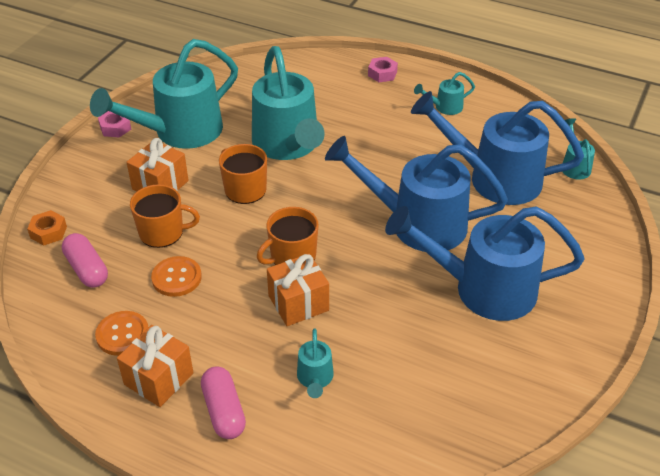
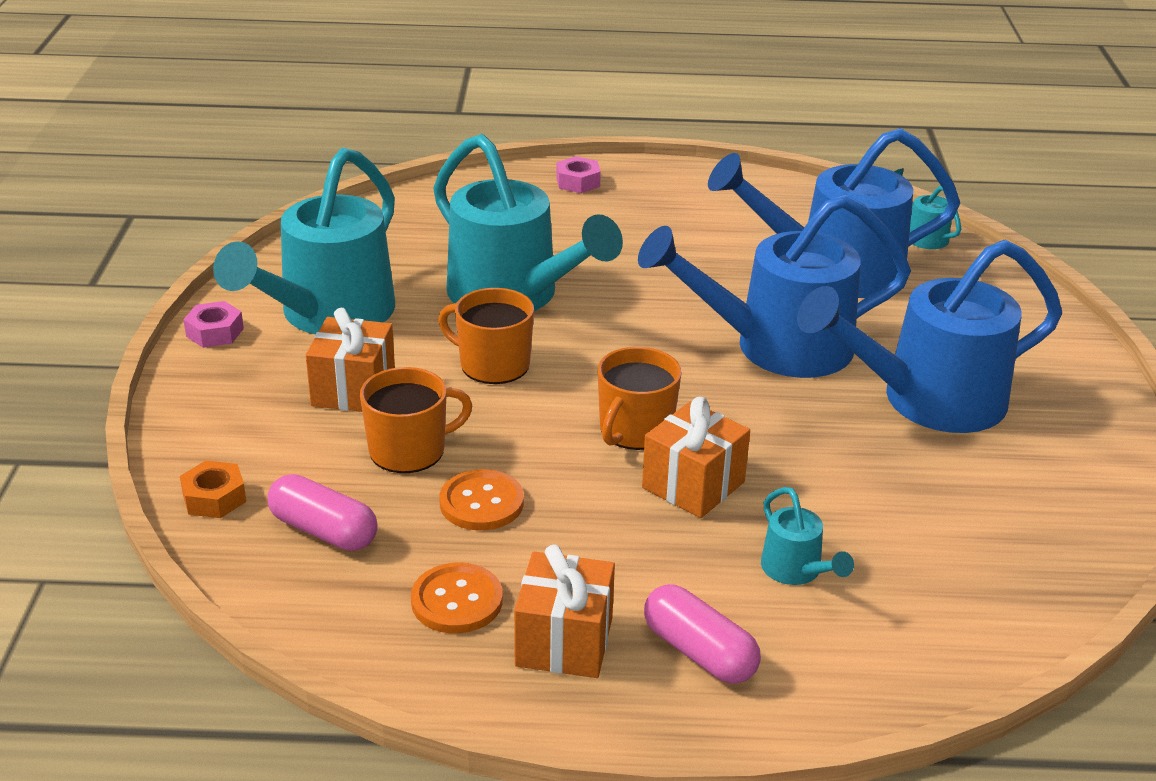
camera: 25 degrees left, 10 degrees down
turquoise watering can [414,72,475,115] -> none

